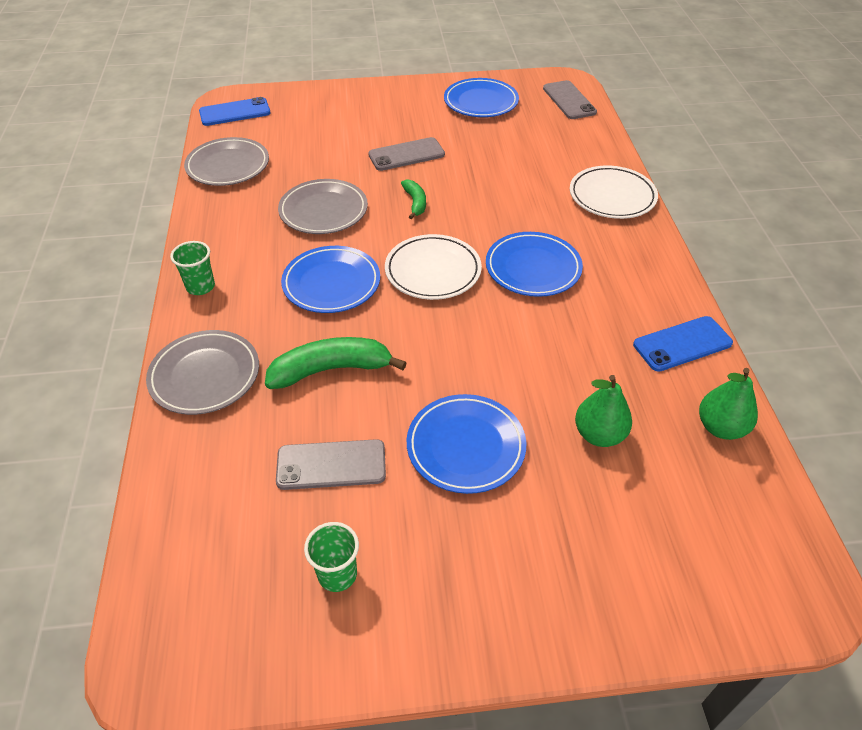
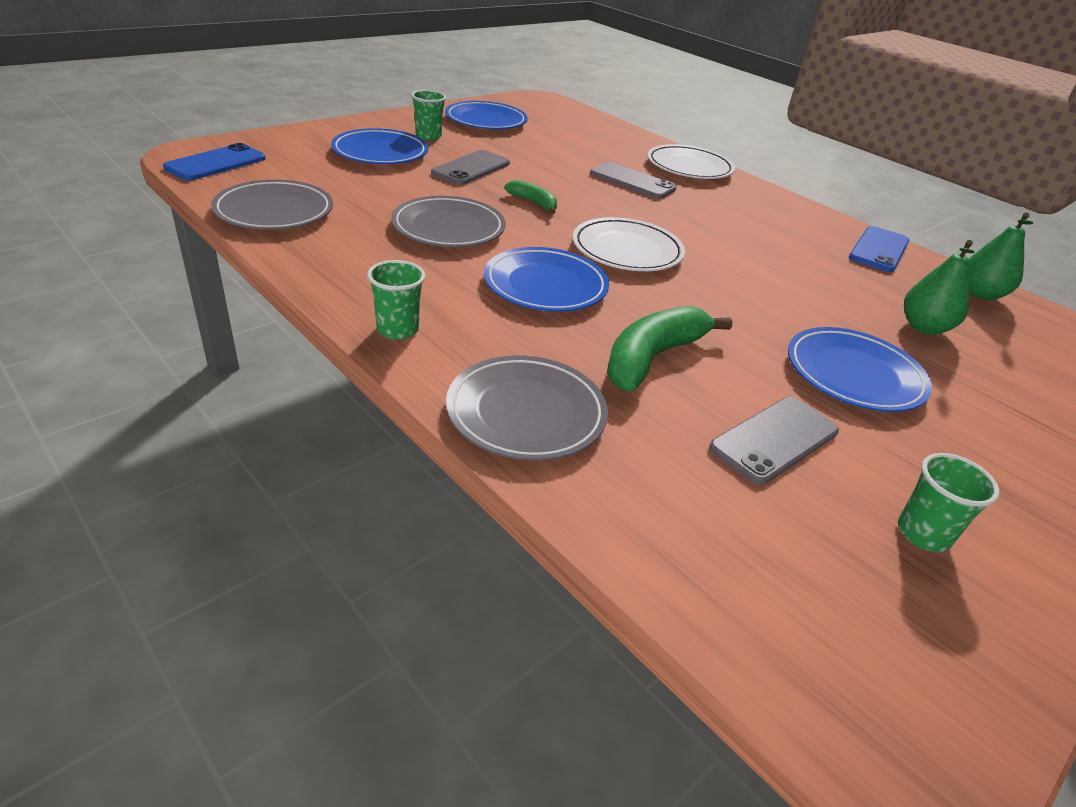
camera: 40 degrees left, 10 degrees down
blue plate [486,232,583,297] -> blue plate moved to [331,128,428,164]
grey phone [543,80,597,119] -> grey phone moved to [590,162,676,199]
none -> green cup [411,90,446,140]

